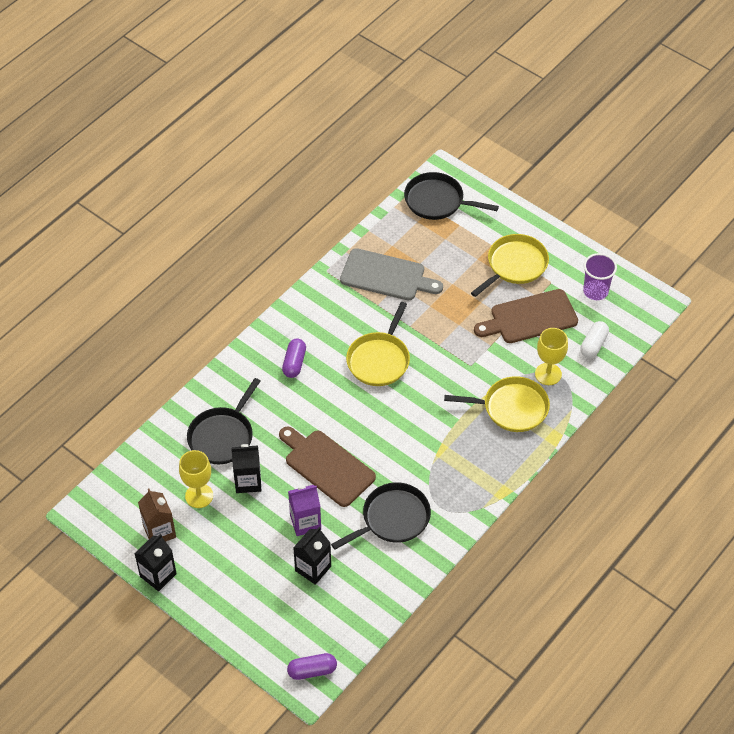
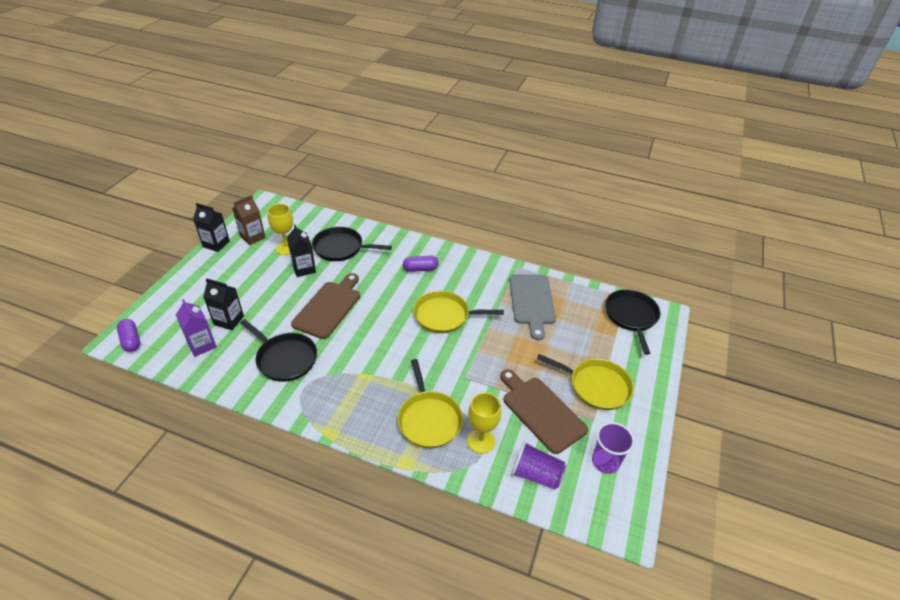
camera: 70 degrees right, 10 degrees down
purple carton [288,485,321,536] -> purple carton moved to [176,299,217,357]
white capsule [580,321,609,358] -> purple cup [511,441,566,490]

